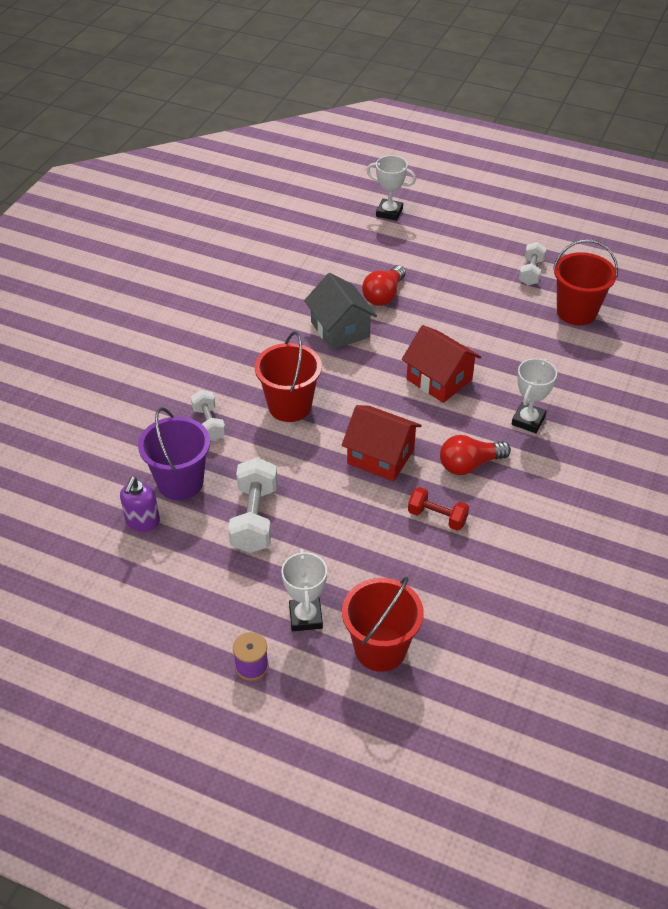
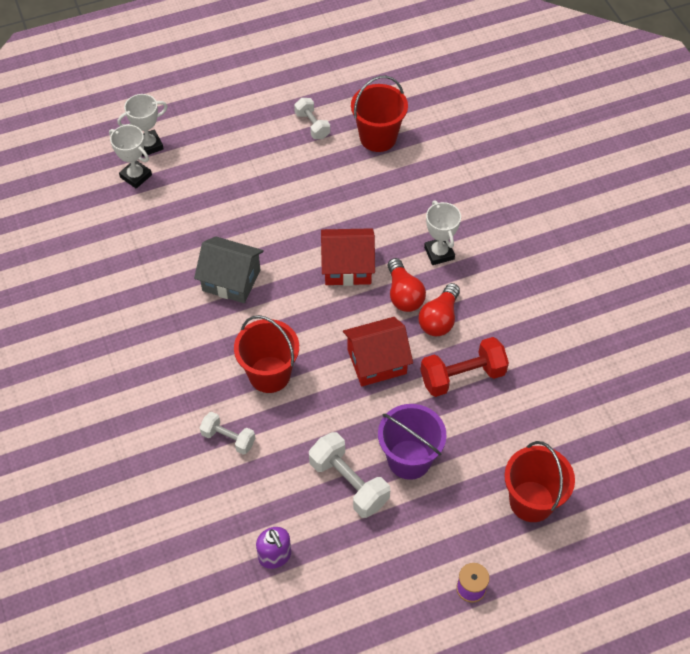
camera: 45 degrees left, 10 degrees up
purple bucket [138,407,210,500] -> purple bucket moved to [378,404,447,480]
white trophy [281,549,327,631] -> white trophy moved to [109,125,152,189]
red light bulb [362,265,406,306] -> red light bulb moved to [388,258,426,312]
red dumbbell [408,487,469,531] -> red dumbbell [421,337,509,397], size x1.60

